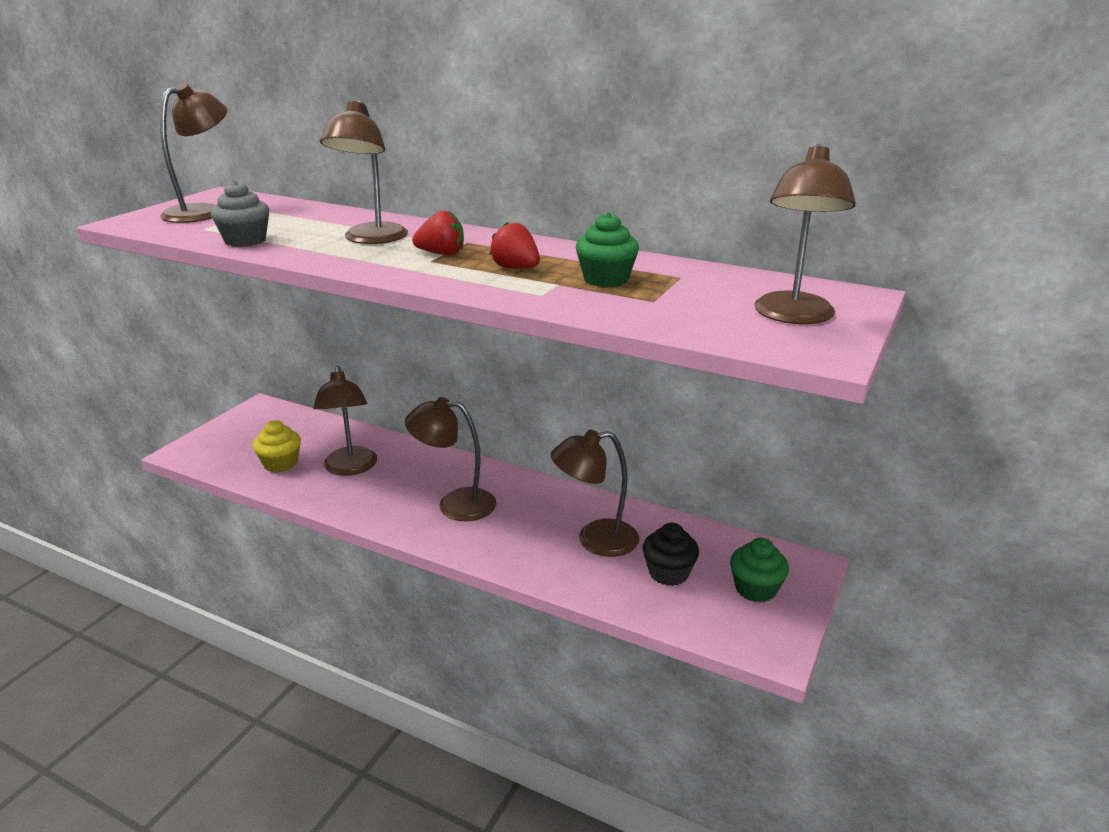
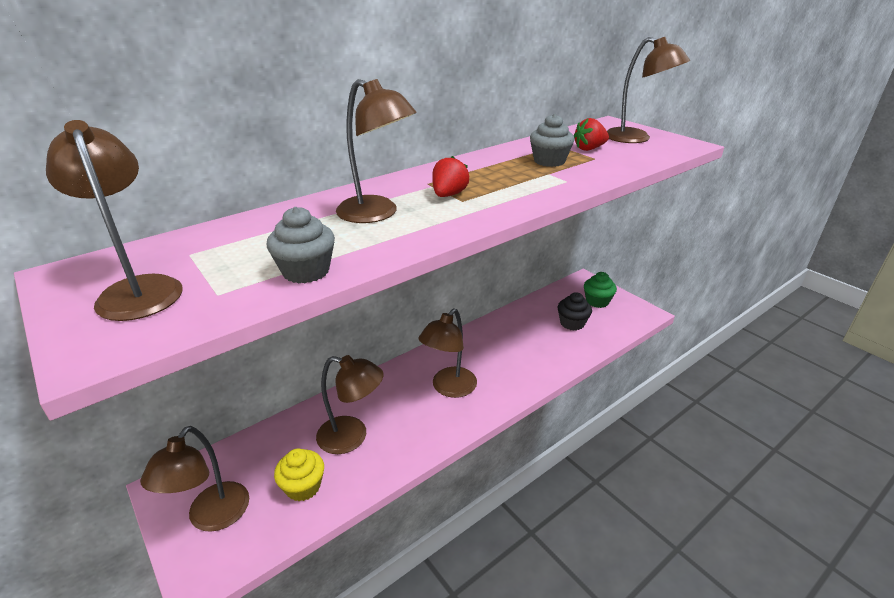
camera: 65 degrees left, 5 degrees up
red strawberry [489,222,540,269] -> red strawberry moved to [574,118,609,151]
brown lamp [551,430,639,557] -> brown lamp moved to [140,426,249,532]
green cupcake [575,212,639,287] -> grey cupcake [530,114,574,167]

